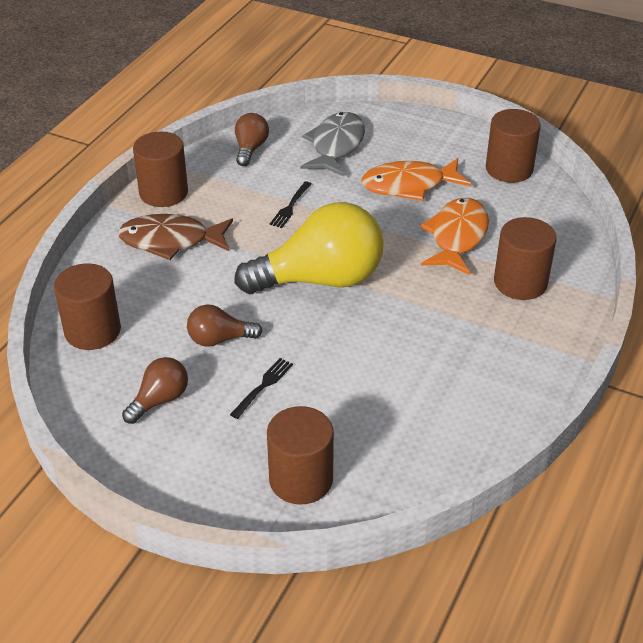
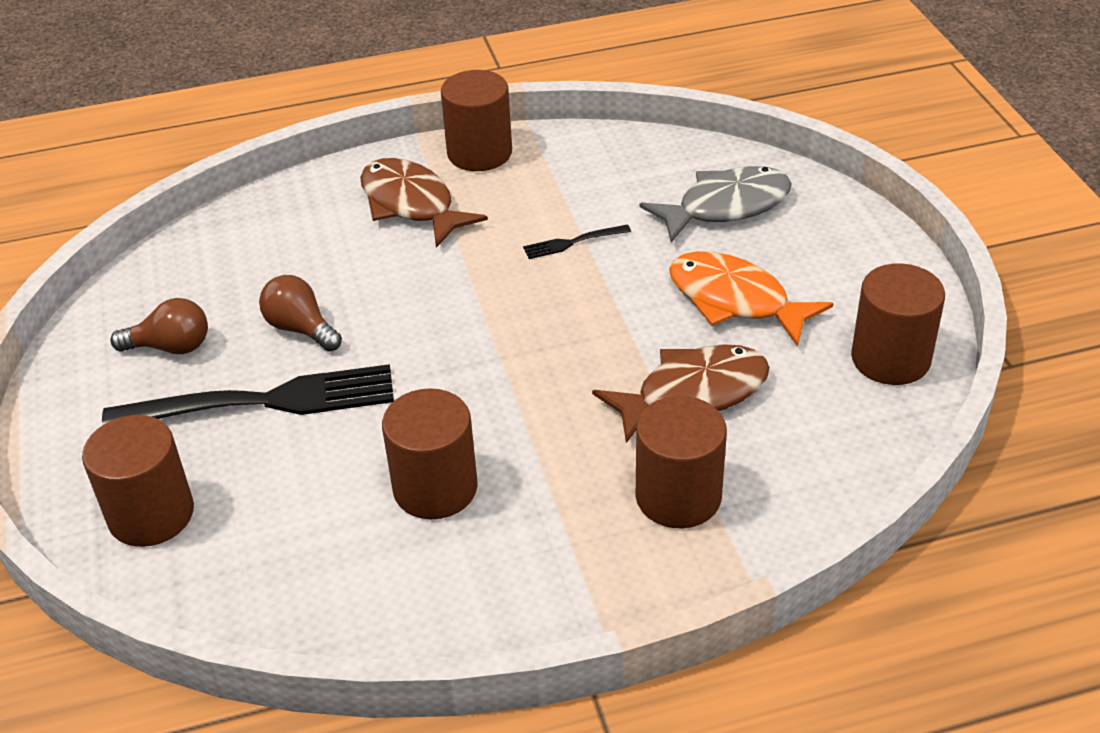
camera: 50 degrees right, 0 degrees up
brown cylinder [54,263,121,350] -> brown cylinder moved to [382,388,478,519]
black fork [230,358,293,419] -> black fork [102,364,394,425], size x2.34
yellow light bulb [234,202,384,294] -> none
brown light bulb [235,113,269,166] -> none
orange fish [420,198,489,275] -> brown fish [592,344,770,443]

